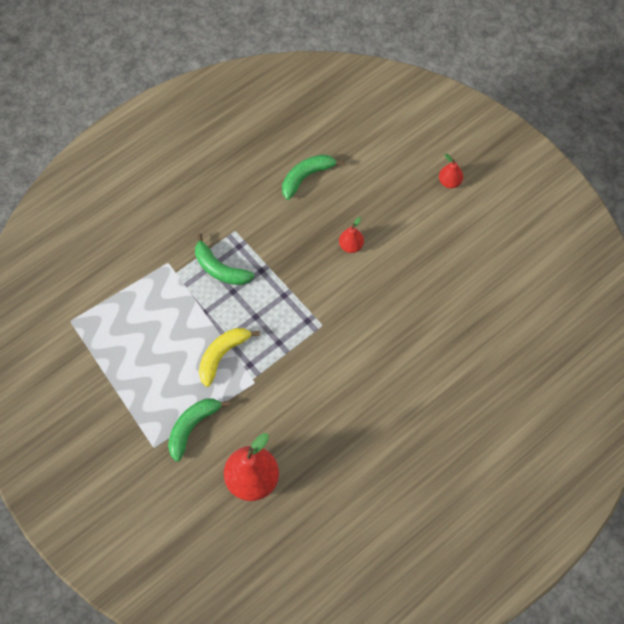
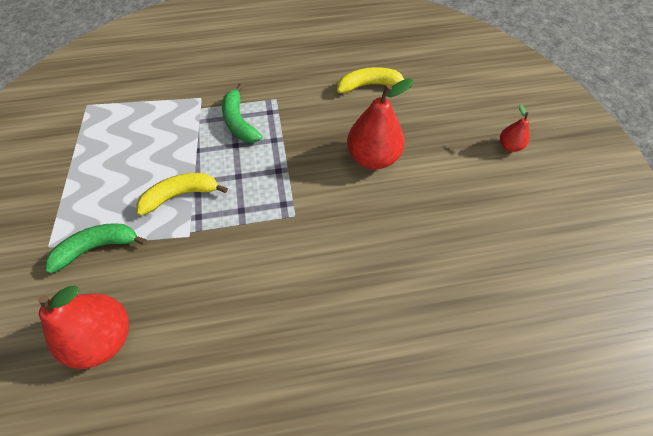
camera: 30 degrees right, 5 degrees down
green banana [282,154,345,200] -> yellow banana [337,67,412,93]
red pear [339,217,364,253] -> red pear [347,78,413,169], size x1.97

